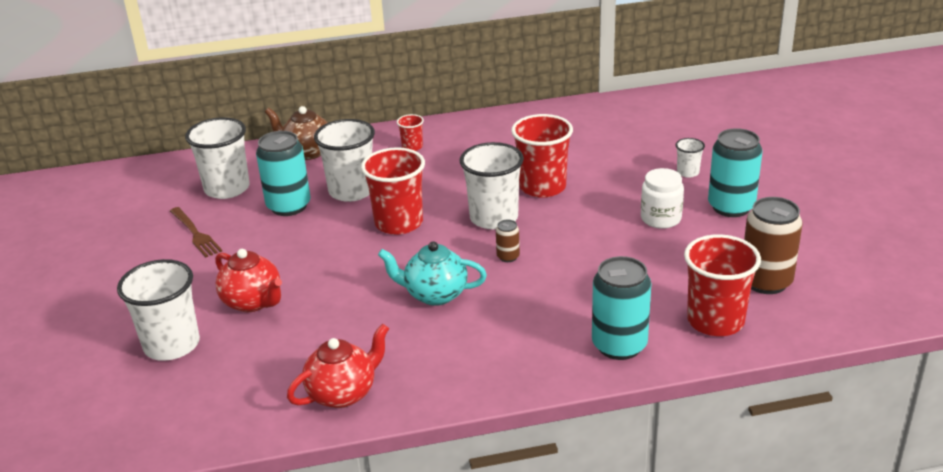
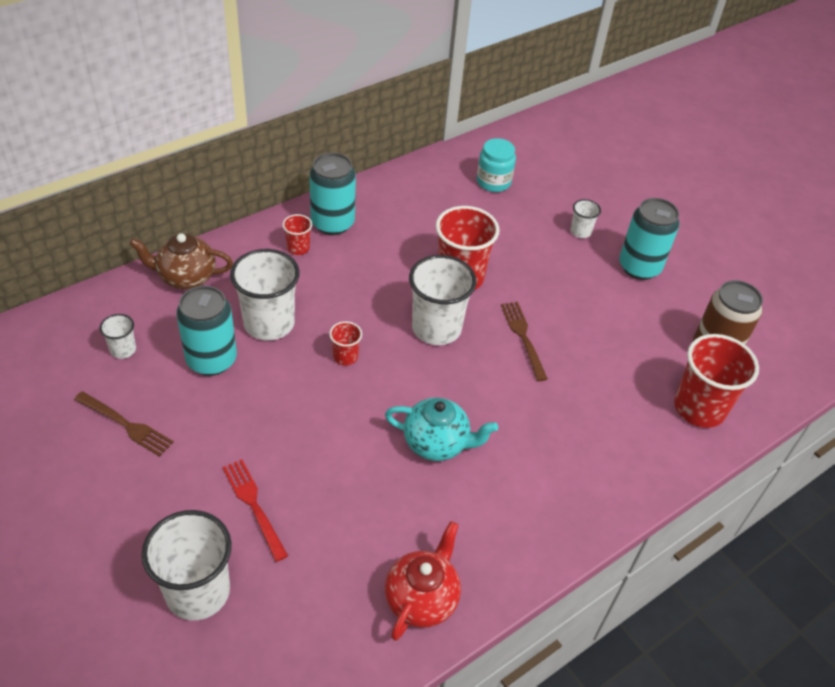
camera: 30 degrees left, 15 degrees up
white cup [185,117,250,199] -> white cup [100,314,136,359], size x0.48
red teapot [215,249,282,312] -> red fork [223,459,288,562]
red cup [361,147,425,235] -> red cup [329,321,362,366], size x0.48
turquoise teapot [378,241,487,306] -> turquoise teapot turned 150 degrees counterclockwise [385,398,498,461]
brown can [496,220,520,262] -> none
turquoise can [592,256,651,360] -> turquoise can moved to [309,153,356,235]
white jar [641,168,684,229] -> none
none -> turquoise jar [477,138,516,192]
none -> brown fork [501,302,548,381]

